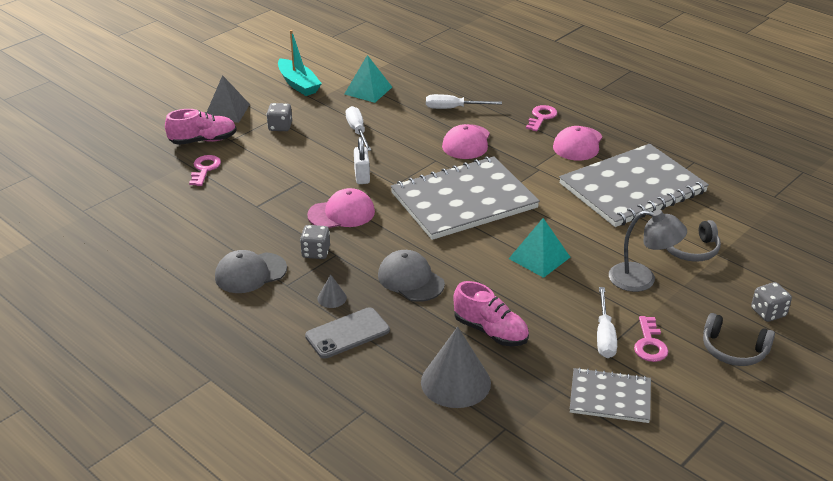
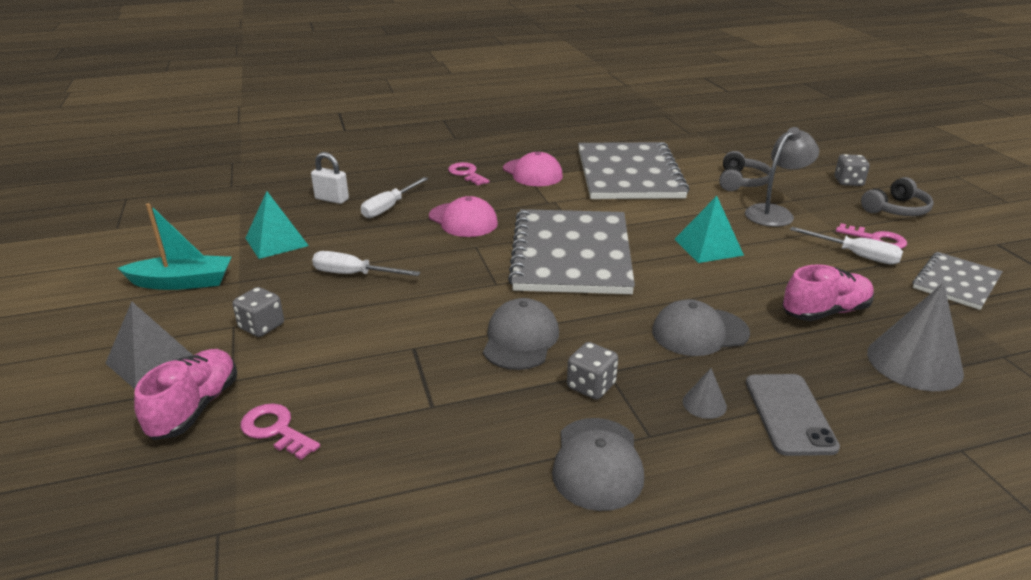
camera: 60 degrees left, 5 degrees down
pink cap [307,188,375,228] -> grey cap [483,298,559,370]
white padlock [354,137,370,184] -> white padlock moved to [311,152,349,204]

